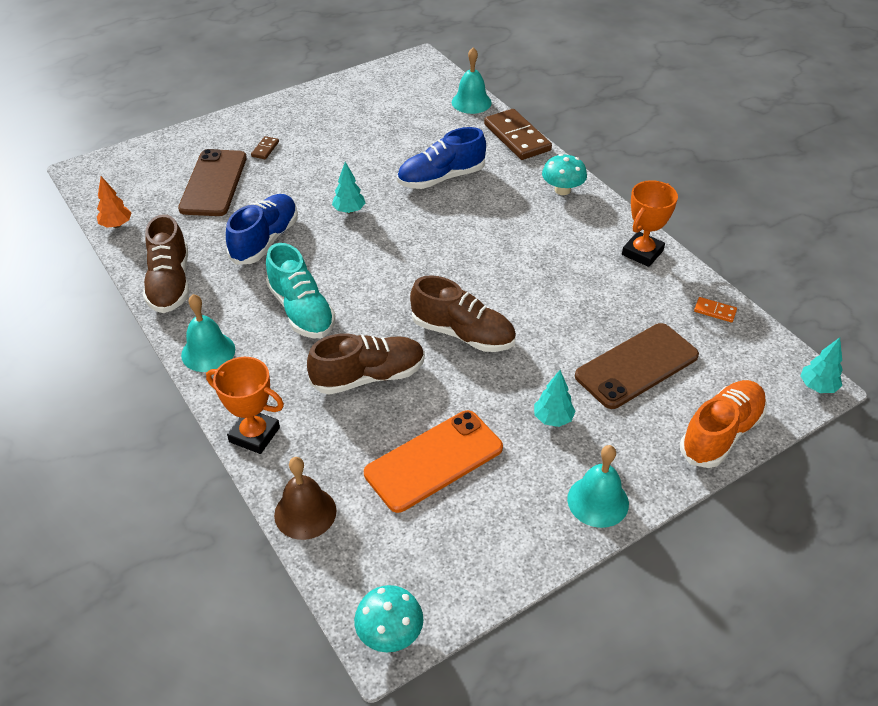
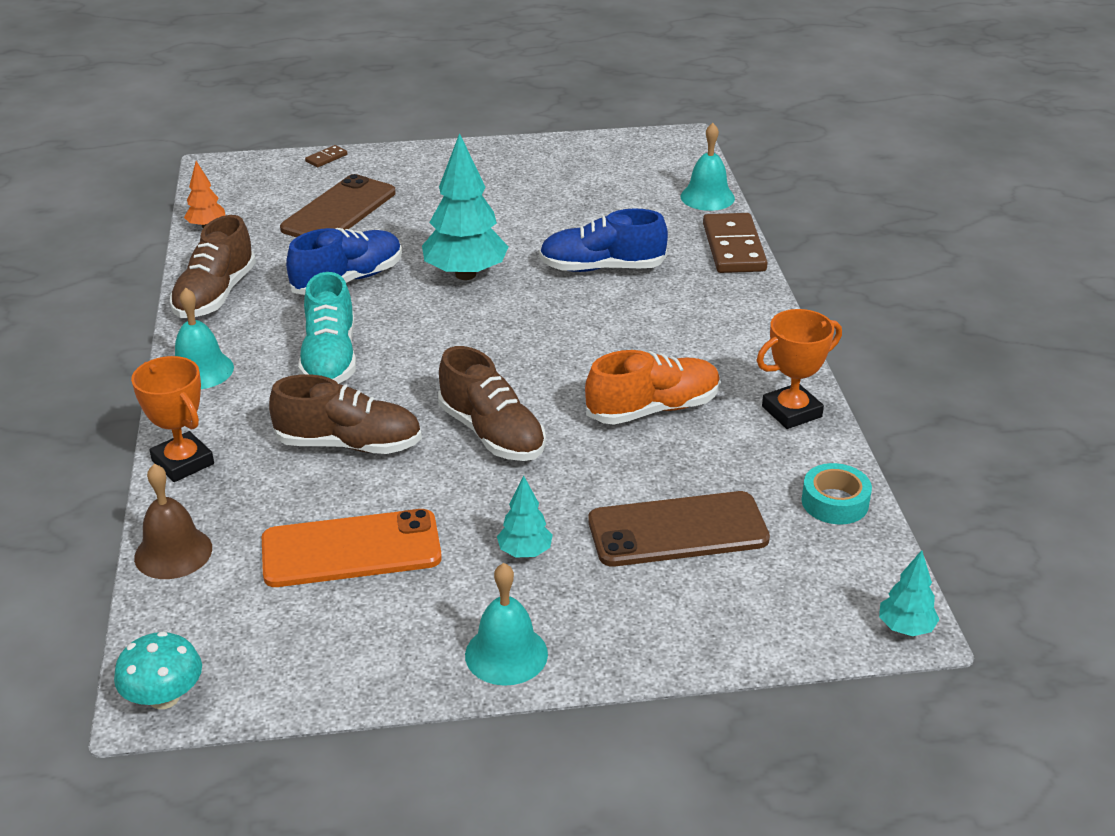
camera: 25 degrees right, 10 degrees down
brown domino [251,136,279,159] -> brown domino moved to [305,145,347,167]
turquoise tree [332,162,366,213] -> turquoise tree [422,133,509,280], size x2.01
turquoise mushroom [542,154,587,195] -> none
orange shoe [680,380,767,468] -> orange shoe moved to [585,350,720,425]
orange domino [694,297,737,322] -> turquoise tape [802,463,872,524]

